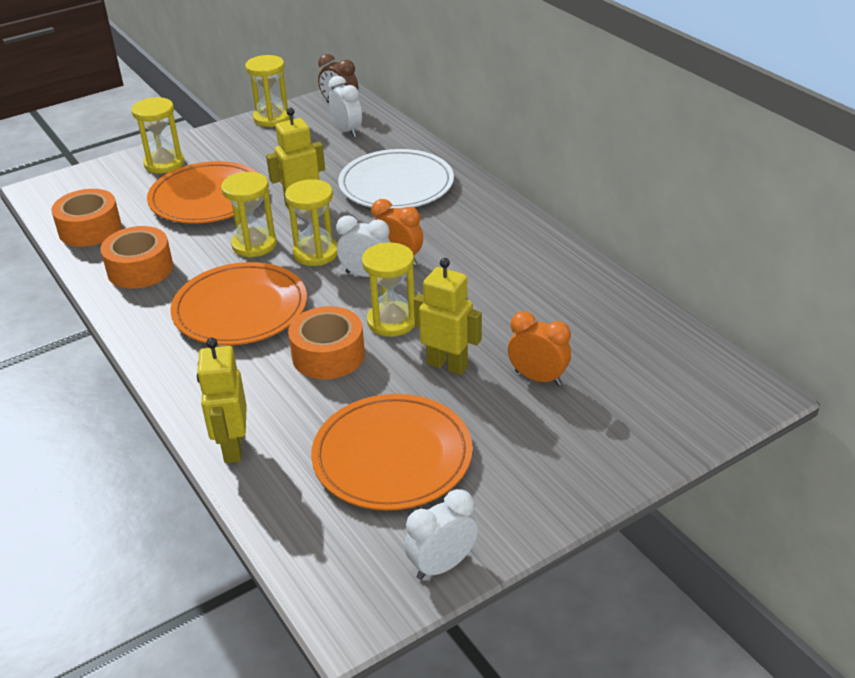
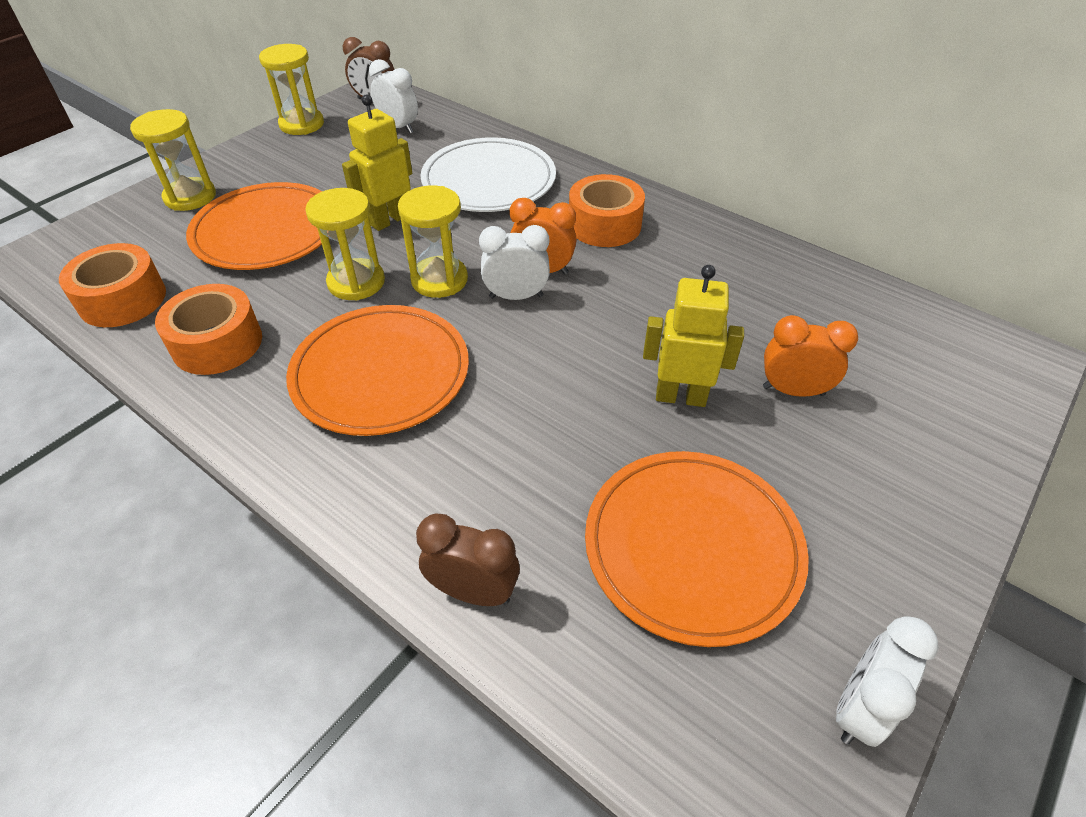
camera: 20 degrees left, 10 degrees up
yellow robot [197,338,247,463] -> brown clock [416,513,520,606]
orange tape [288,306,365,379] -> orange tape moved to [569,174,645,247]
yellow hourglass [362,243,415,337] -> none

